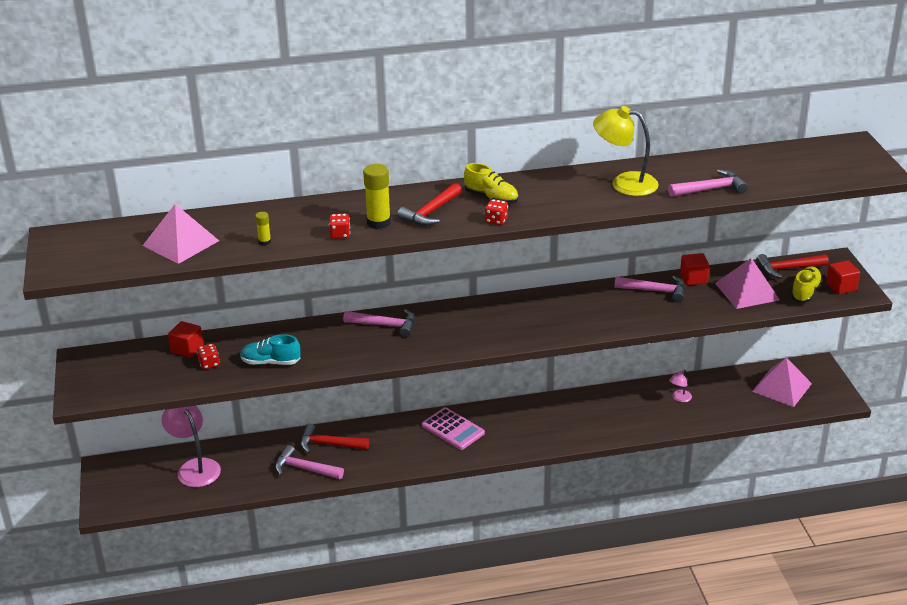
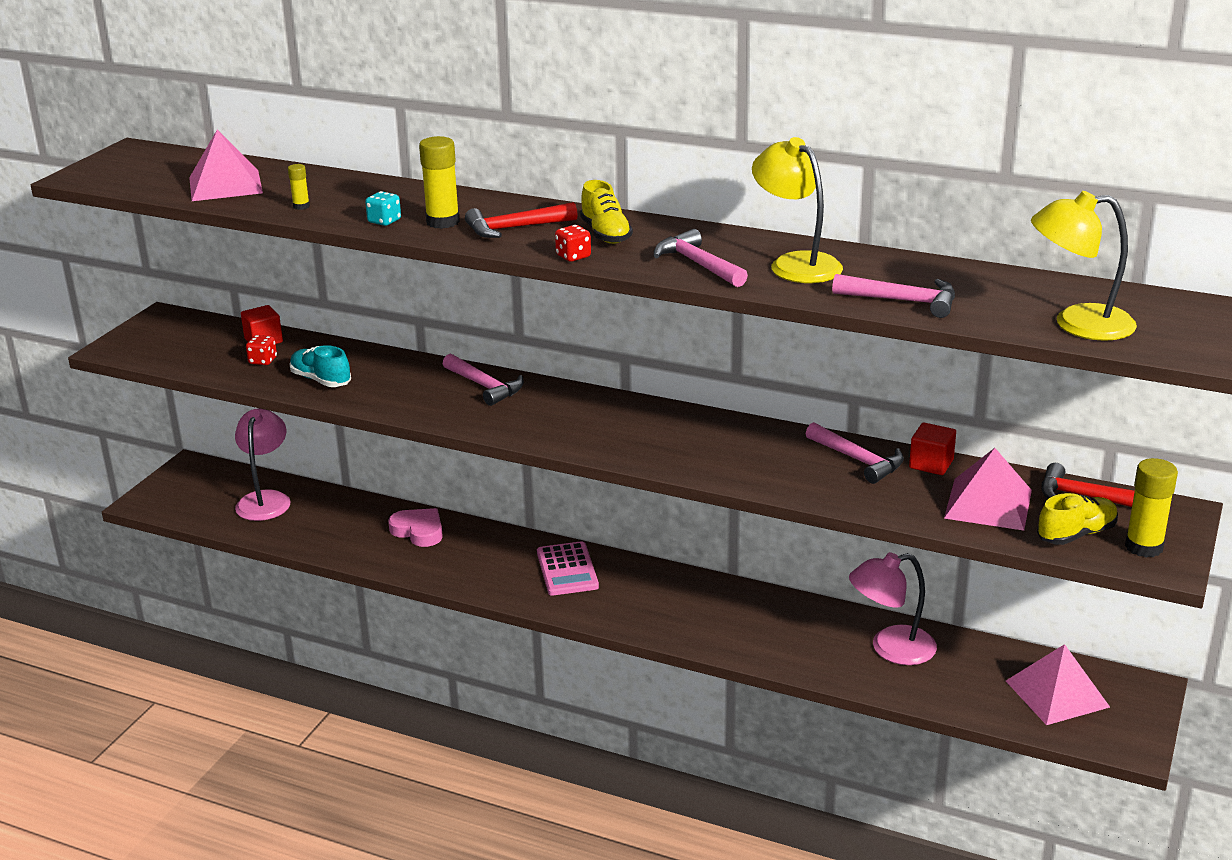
camera: 35 degrees right, 5 degrees down
pink hammer [275,445,344,479] -> pink hammer moved to [654,229,748,287]
red hammer [300,424,369,453] -> pink heart [388,508,443,547]
red dice [329,214,350,239] -> turquoise dice [365,191,401,226]
pink lamp [669,370,692,402] -> pink lamp [849,552,937,665], size x2.08
red cube [826,260,860,294] -> yellow glue stick [1125,458,1178,558]
none -> yellow lamp [1031,191,1137,341]

